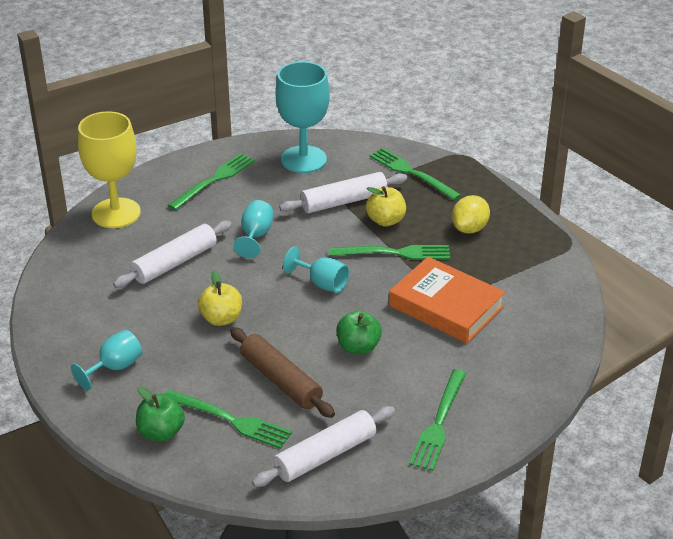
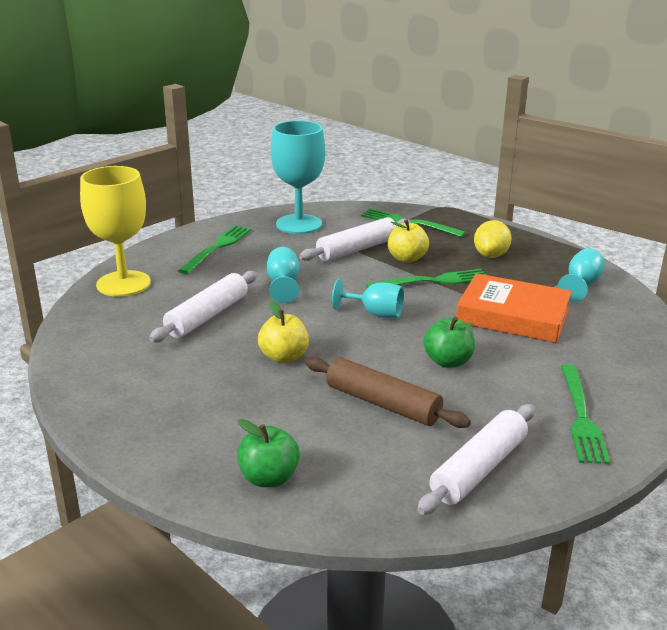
camera: 15 degrees left, 10 degrees down
turquoise goblet [71,330,142,390] -> turquoise goblet moved to [558,248,605,301]
green fork [165,390,292,449] -> none

